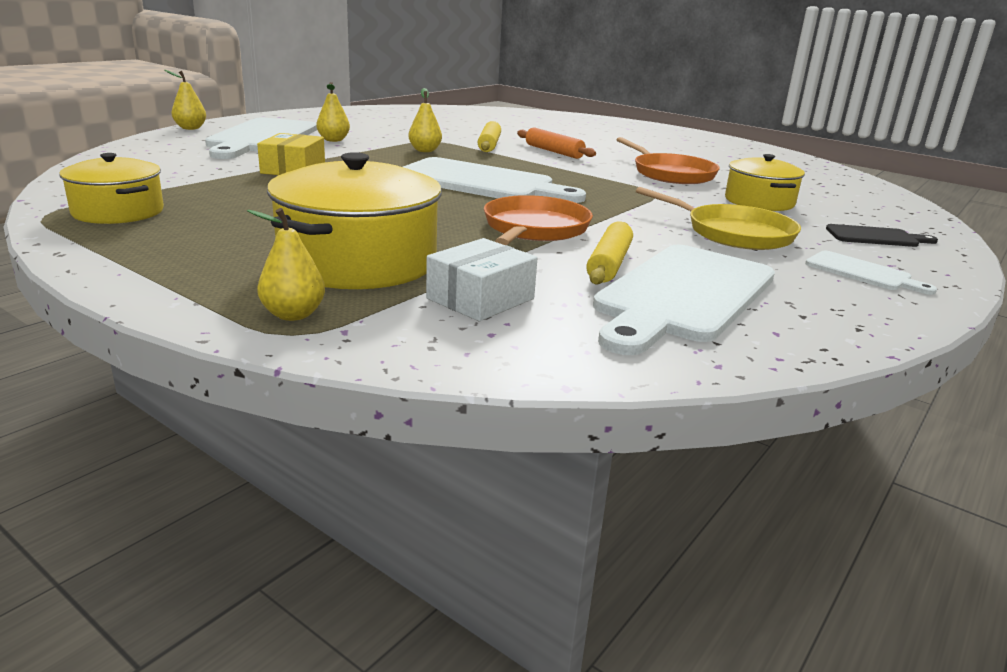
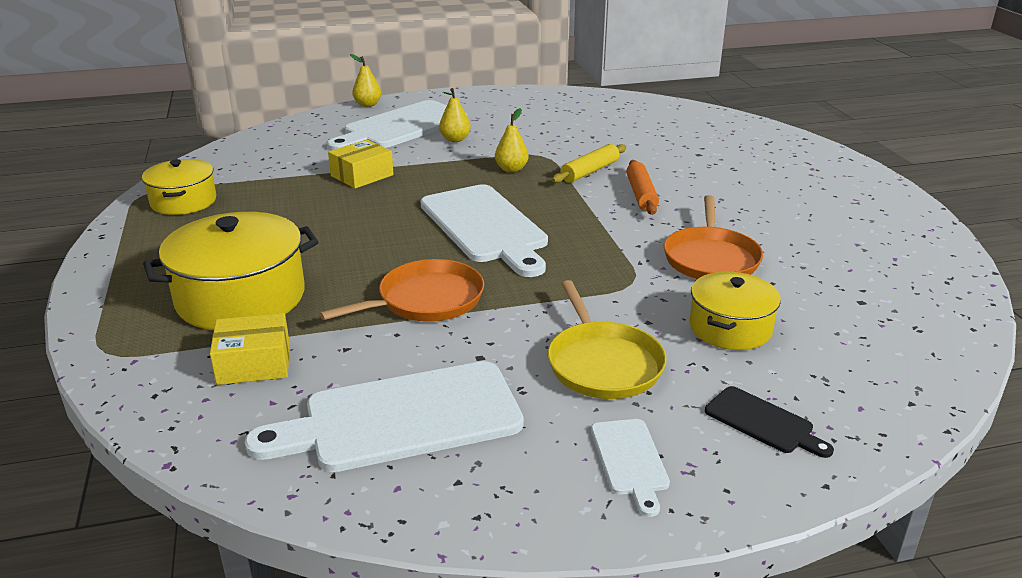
camera: 40 degrees right, 5 degrees up
yellow pear [247,208,325,321] -> none
white box [426,238,537,321] -> yellow box [210,313,290,385]
yellow rolling pin [586,222,633,284] -> none

